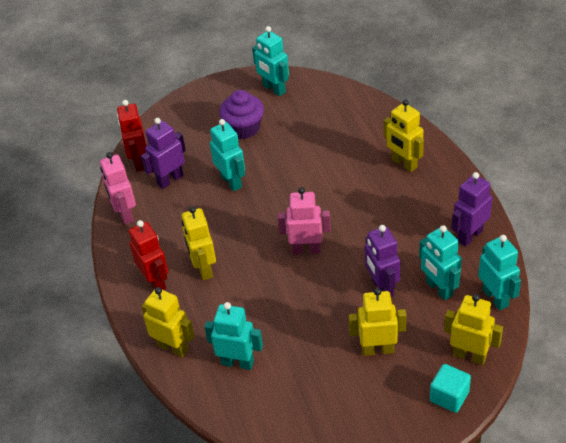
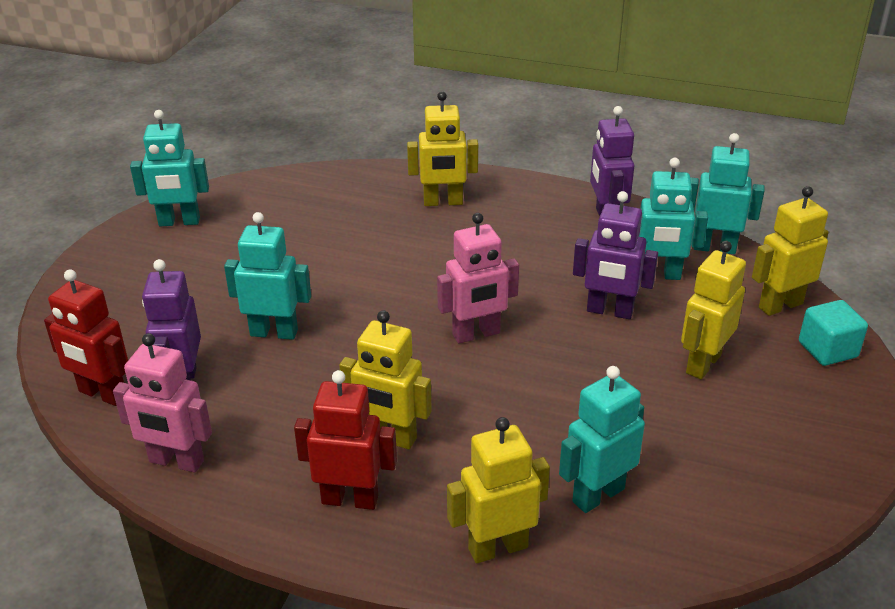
camera: 55 degrees left, 10 degrees down
purple cupcake [219,90,264,139] -> none
pink robot [278,187,331,255] -> pink robot turned 150 degrees counterclockwise [437,213,519,343]

